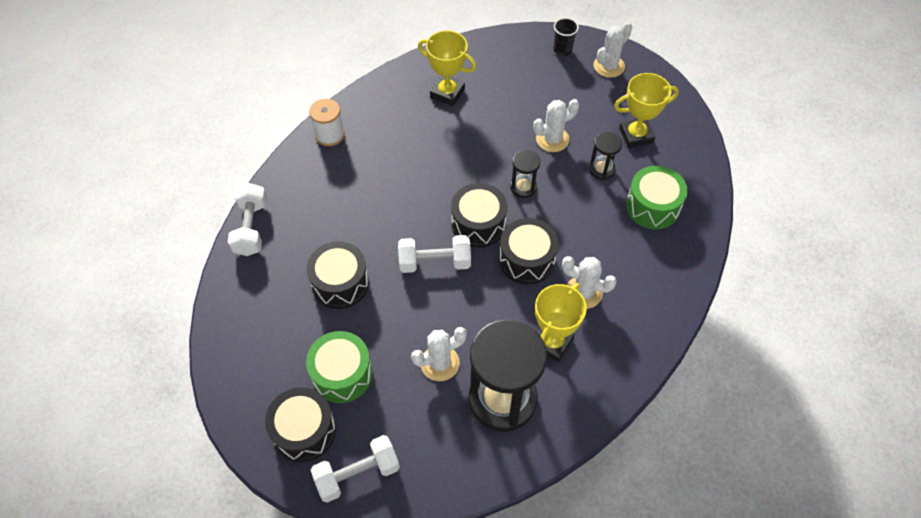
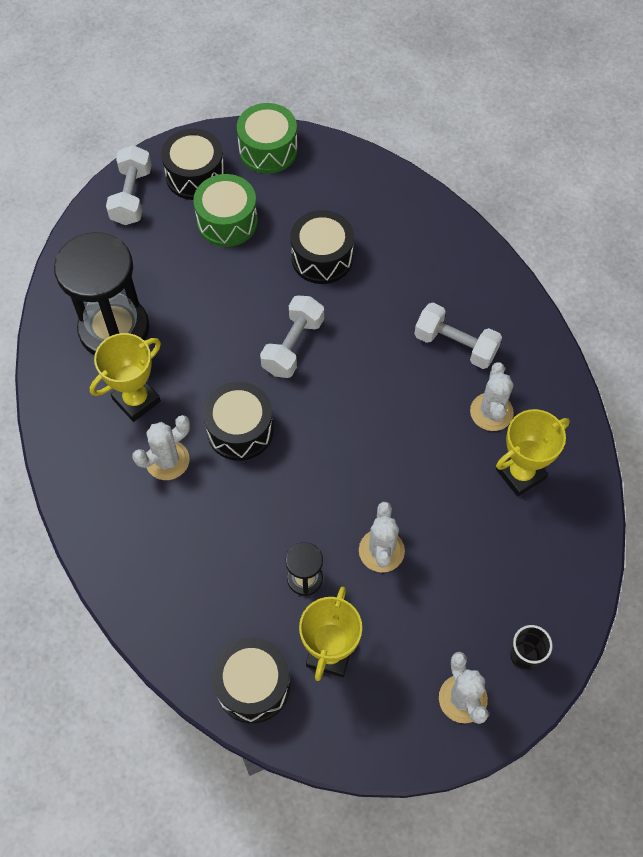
camera: 120 degrees right, 5 degrees up
white dumbbell [228,183,267,256] -> white dumbbell moved to [414,303,502,369]
white spool [309,99,345,146] -> none
white cactus [411,327,467,381] -> white cactus moved to [470,362,514,431]
black drum [451,183,507,248] -> black drum moved to [212,637,290,723]
black hourglass [510,150,541,198] -> none
yellow trophy [535,283,587,362] -> yellow trophy turned 75 degrees clockwise [90,333,161,422]
green drum [626,166,688,229] -> green drum moved to [237,103,298,174]

